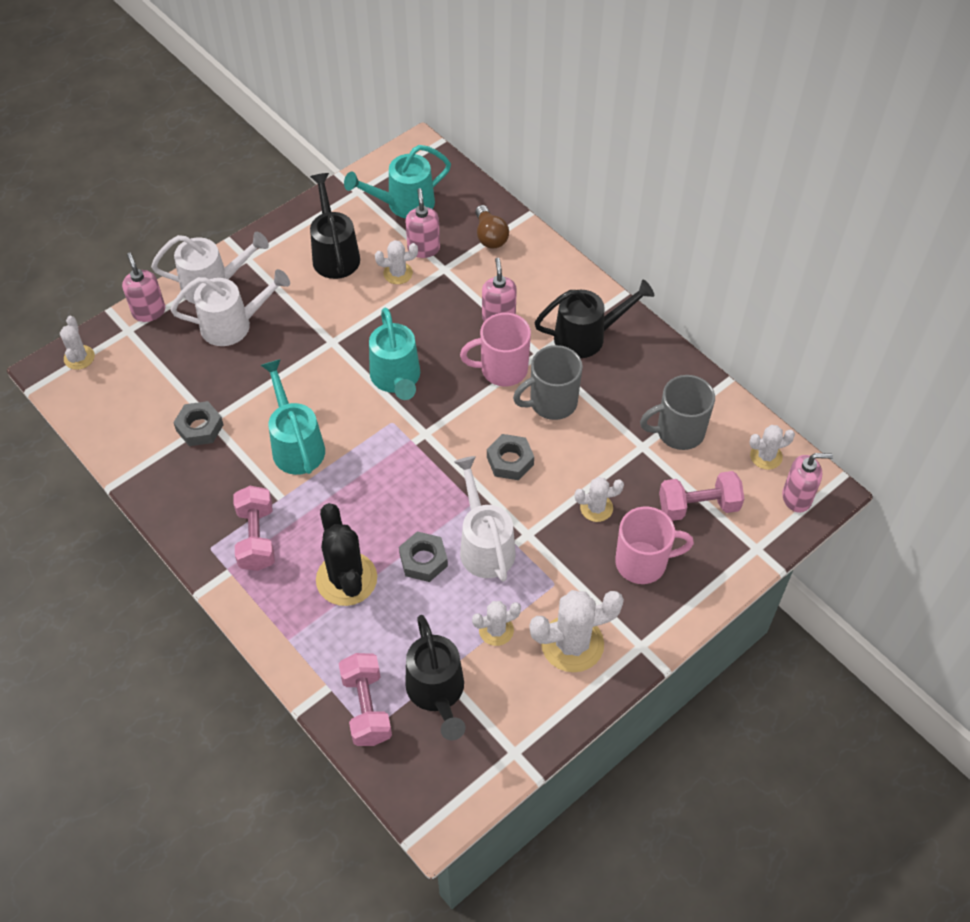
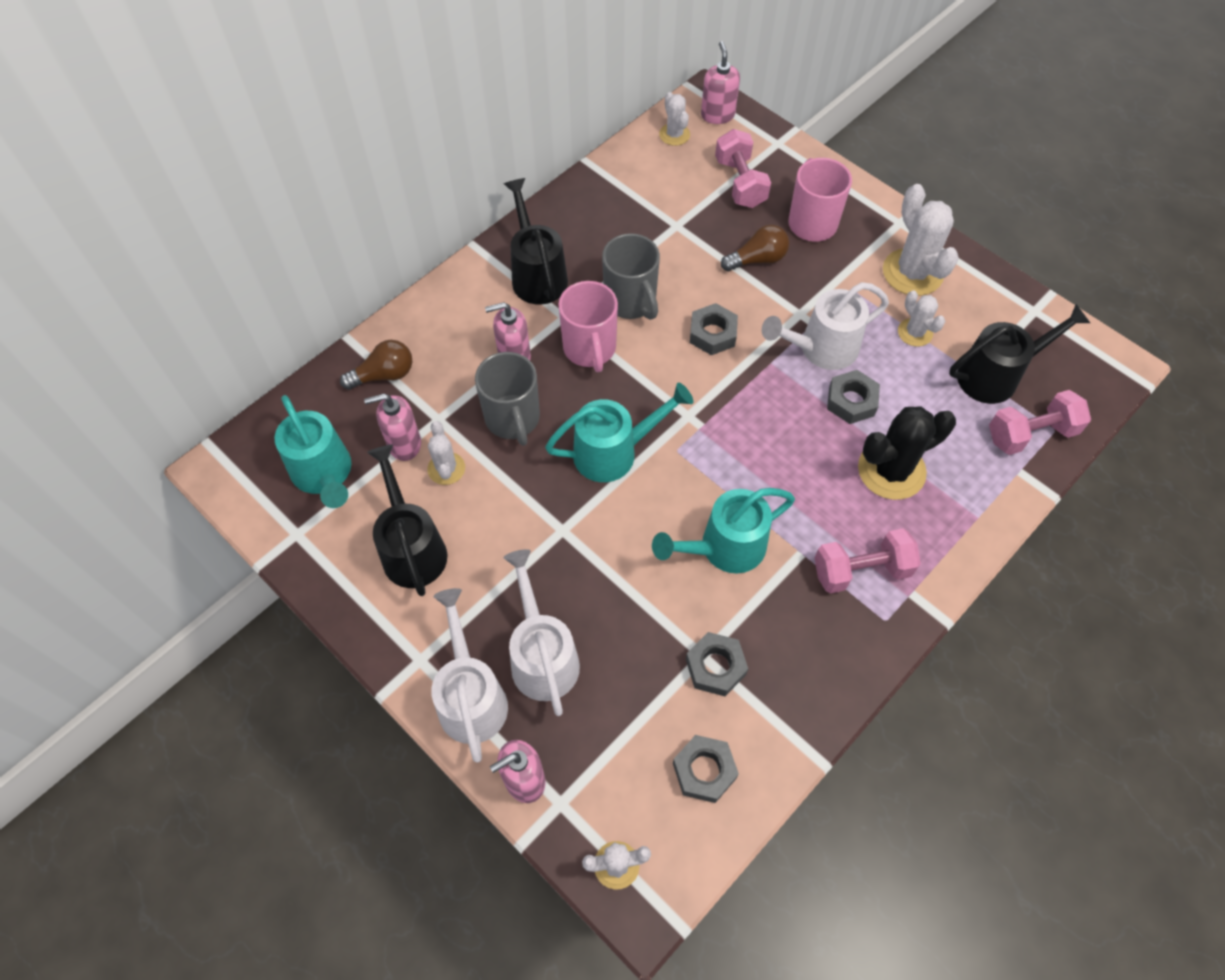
camera: 95 degrees left, 5 degrees up
black watering can [310,173,360,279] -> black watering can turned 90 degrees clockwise [367,445,447,596]
white cactus [575,477,624,522] -> brown light bulb [721,224,789,271]
grey mug [640,375,715,450] -> grey mug moved to [475,352,540,446]
none -> grey nut [673,735,739,803]

